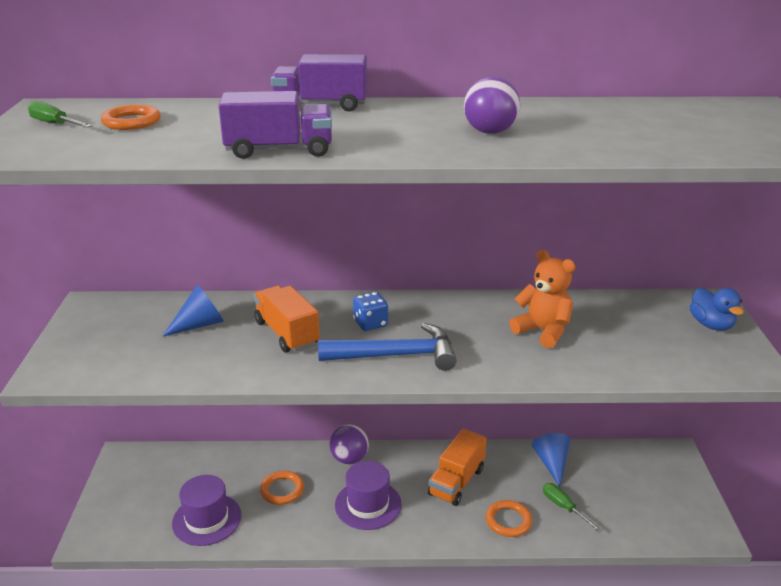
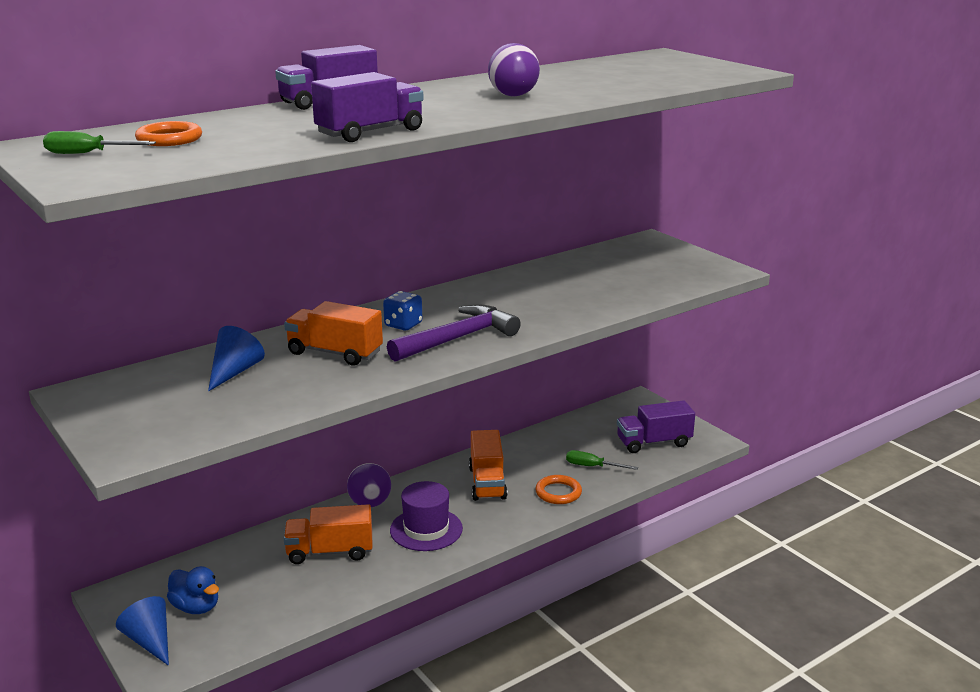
camera: 35 degrees left, 5 degrees down
purple hat [172,475,242,546] -> none
orange ring [260,471,304,505] -> orange truck [284,504,372,564]
blue hammer [318,323,457,371] -> purple hammer [387,305,521,362]
orange teddy bear [509,250,576,348] -> none
blue cone [532,433,570,487] -> blue cone moved to [116,596,169,666]
blue duck [690,288,744,331] -> blue duck moved to [167,566,219,614]
none -> purple truck [617,400,695,453]

